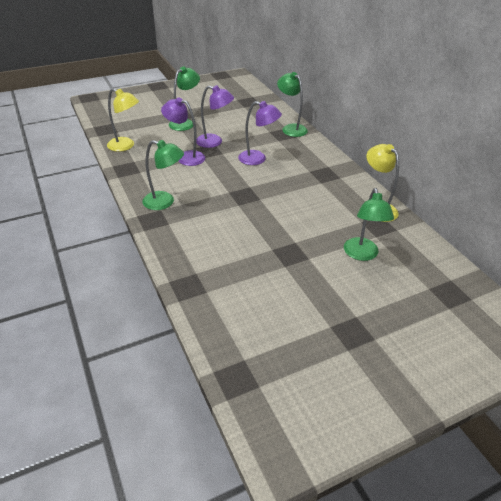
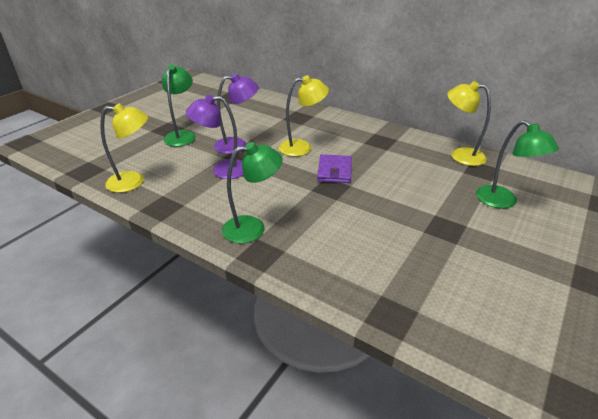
camera: 30 degrees left, 5 degrees down
purple lamp [238,101,282,165] -> yellow lamp [279,75,329,157]
green lamp [277,72,308,137] -> none
none -> purple wallet [317,154,352,183]

